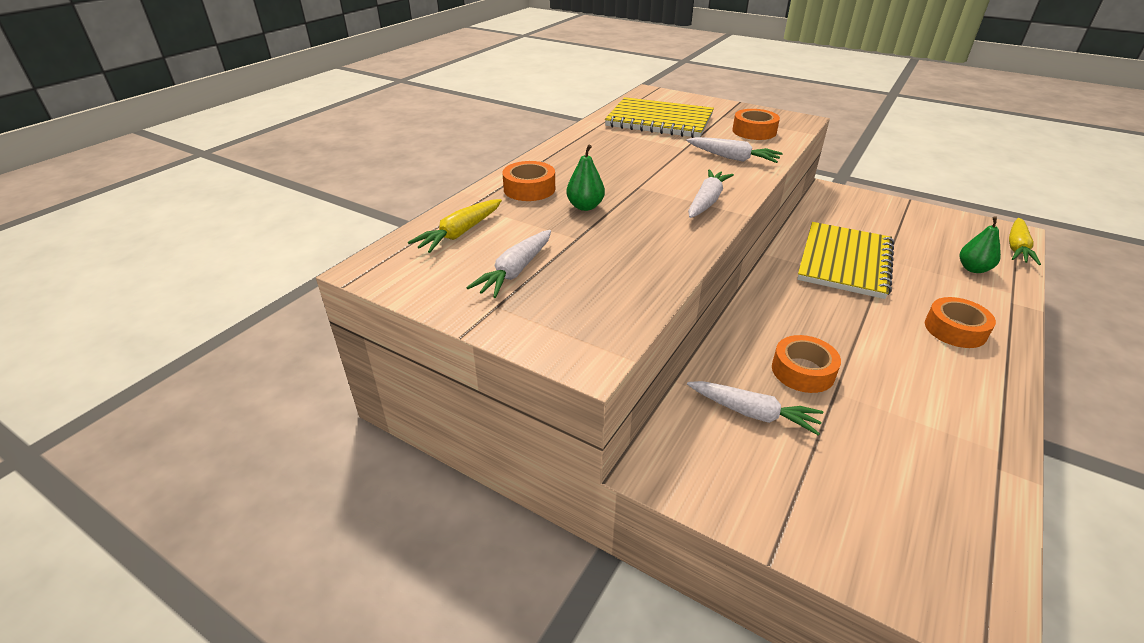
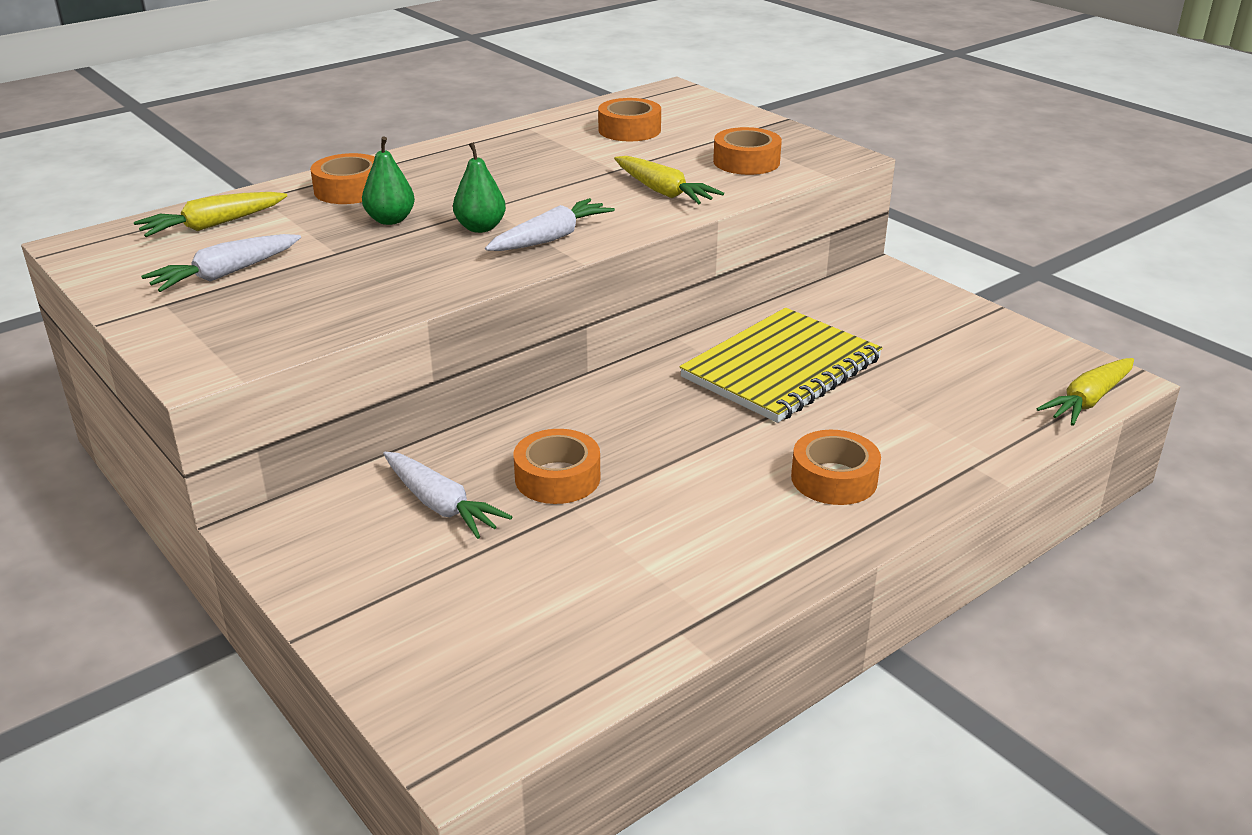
camera: 20 degrees right, 5 degrees down
yellow notebook [605,97,714,138] -> orange tape [598,98,661,142]
white carrot [686,137,783,163] -> yellow carrot [614,156,724,204]
green pear [960,216,1001,273] -> green pear moved to [453,142,506,233]

